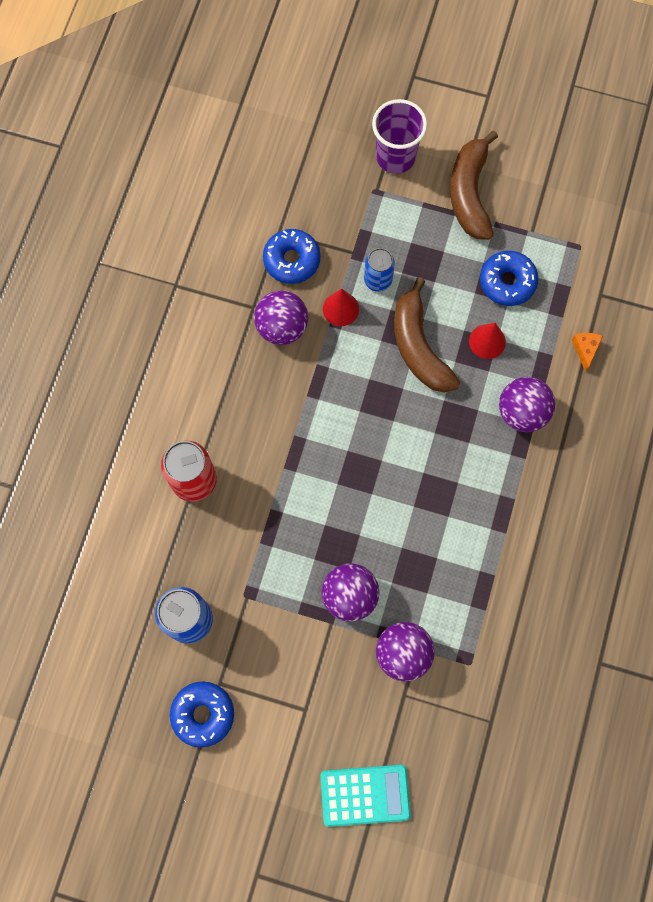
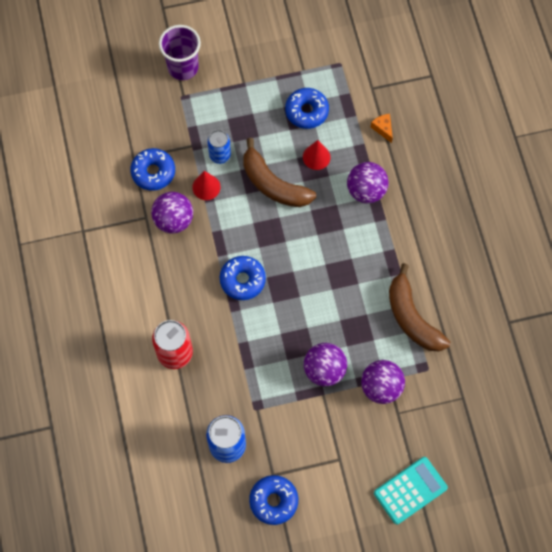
camera: 30 degrees left, 5 degrees down
brown banana [450,131,498,240] -> brown banana moved to [389,263,450,351]
none -> blue donut [220,256,266,300]

